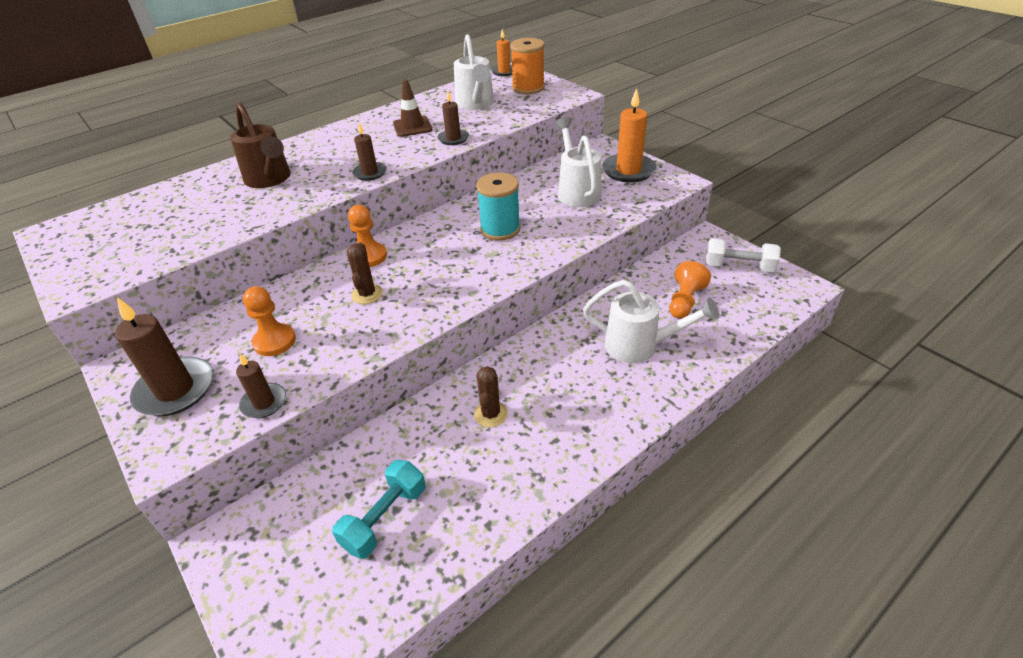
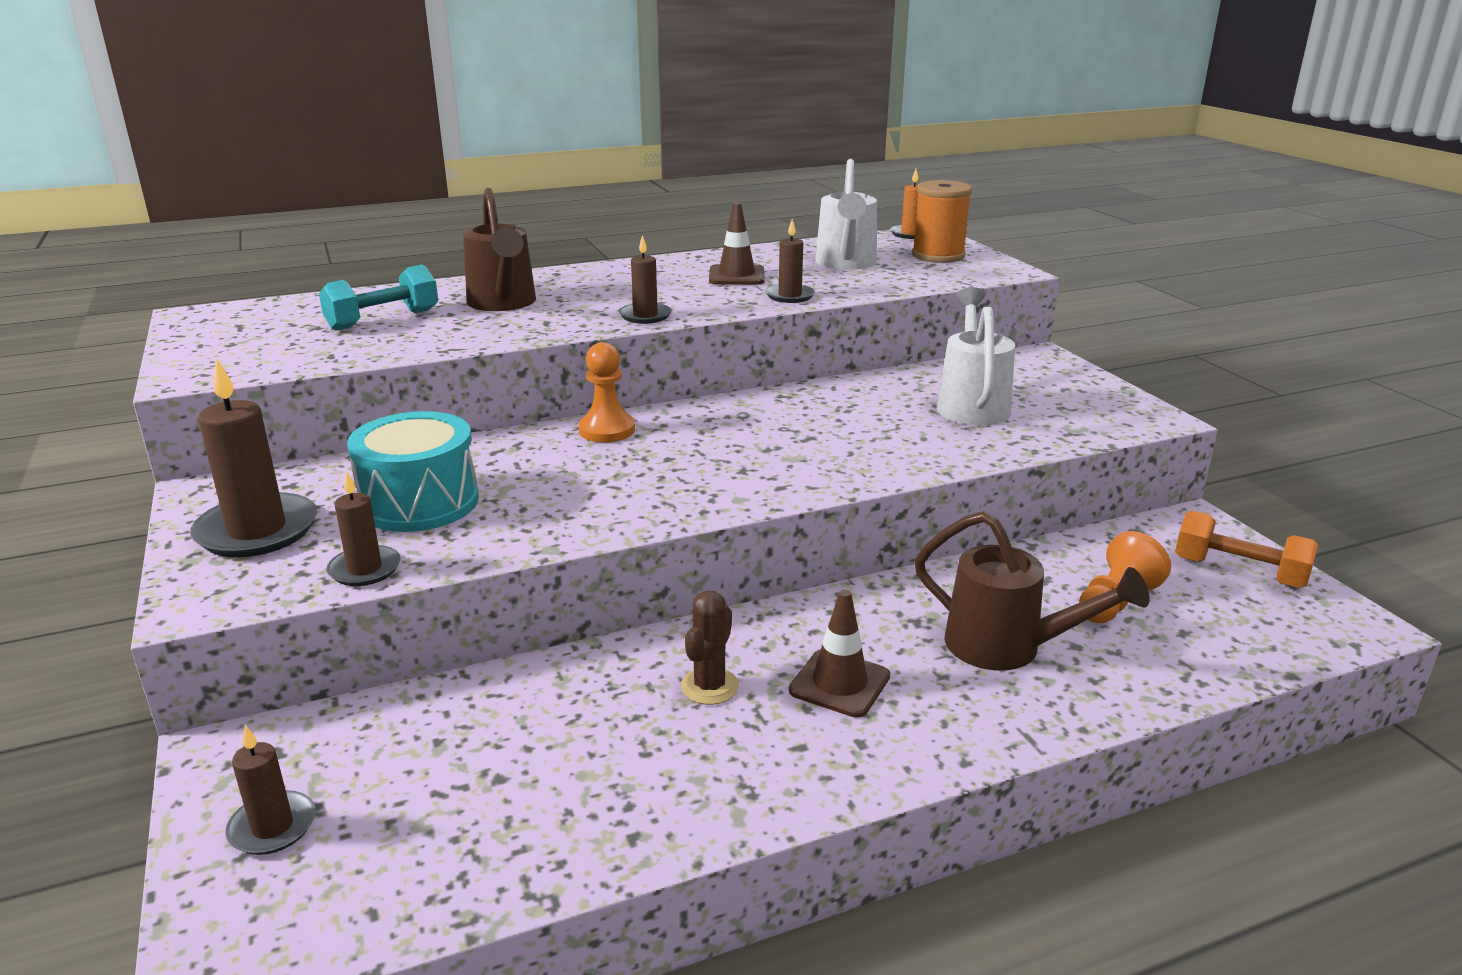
camera: 15 degrees right, 15 degrees down
orange pawn [243,286,296,356] -> turquoise drum [347,411,479,532]
turquoise dumbbell [332,460,425,559] -> turquoise dumbbell moved to [319,265,438,331]
brown cactus [347,242,383,304] -> none
turquoise spool [476,173,521,241] -> none
white watering can [583,280,720,363] -> brown watering can [914,511,1150,671]
orange candle [602,88,656,183] -> none
white dumbbell [705,238,781,272] -> orange dumbbell [1175,511,1318,588]
none -> brown candle [225,725,315,855]
none -> brown traffic cone [789,589,890,718]

